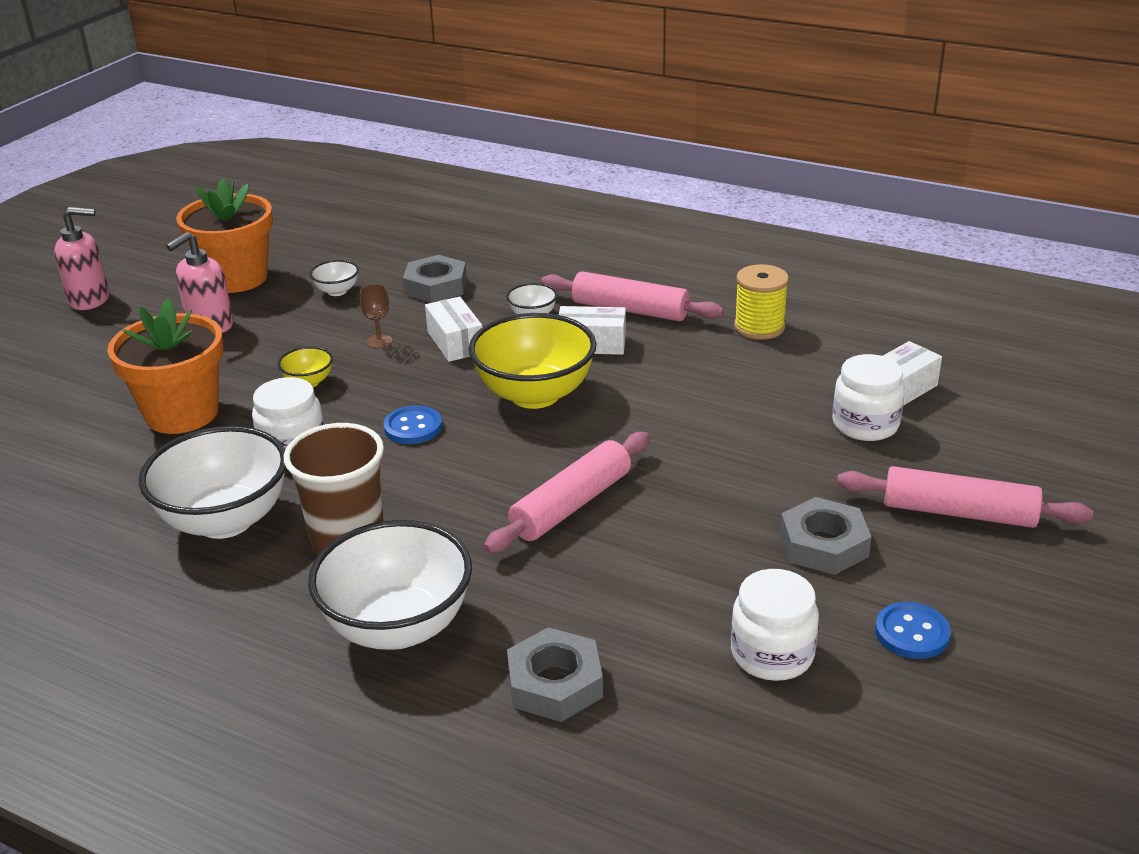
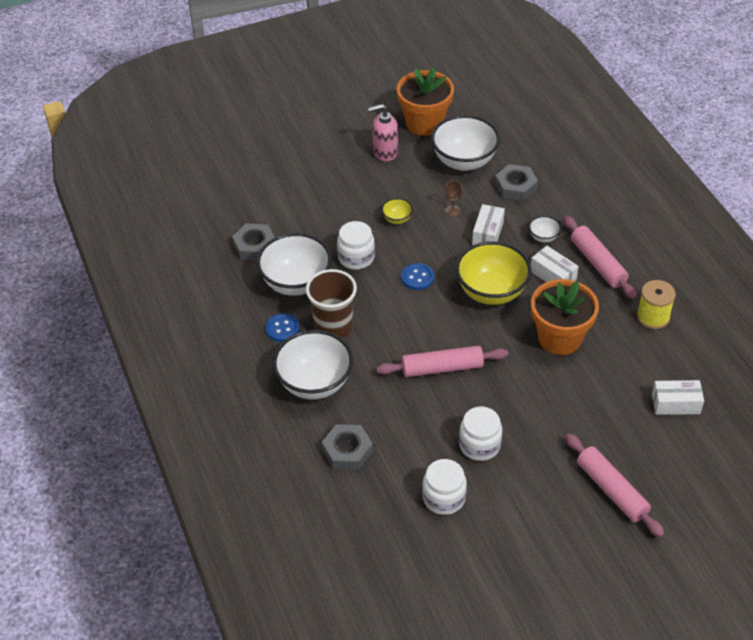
camera: 40 degrees right, 15 degrees up
pink soap dispenser [54,207,109,310] -> none
orange flower pot [107,298,223,434] -> orange flower pot moved to [531,279,599,355]
white bowl [310,260,359,296] -> white bowl [431,115,500,171], size x2.24
grey nut [780,497,872,575] -> grey nut moved to [232,223,275,261]
white jar [832,354,905,441] -> white jar moved to [459,407,502,461]
blue button [875,602,951,659] -> blue button moved to [266,313,300,342]

